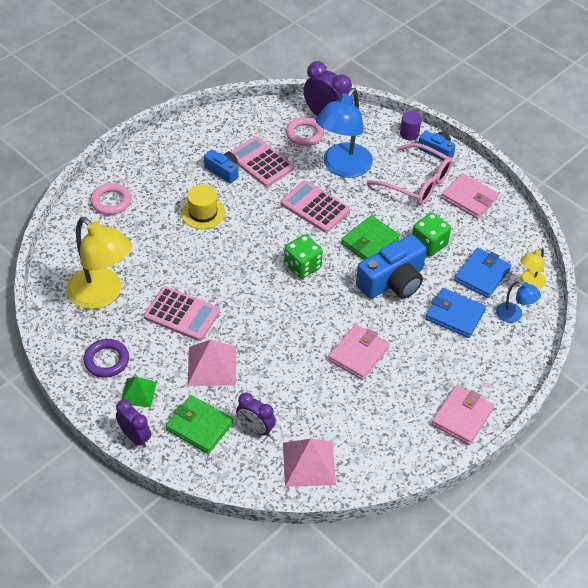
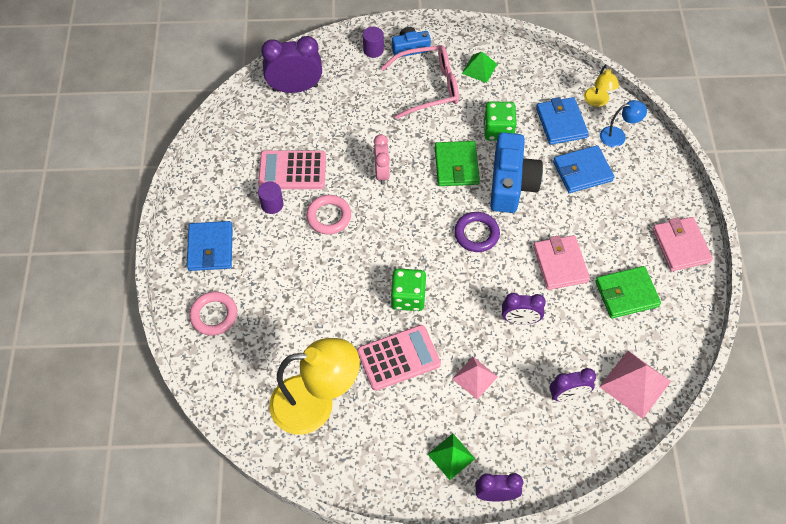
camera: 45 degrees left, 10 degrees up
purple ring [83,339,129,378] -> purple ring moved to [454,212,500,252]
green wallet [166,395,233,454] -> green wallet moved to [595,266,661,318]
yellow hat [181,184,225,229] -> none
pink pyramid [188,340,236,386] -> pink pyramid [452,357,498,399], size x0.64
blue camera [204,149,238,184] -> purple cylinder [258,181,283,214]
pink calculator [281,181,350,233] -> pink clock [374,134,390,185]
green dice [284,234,323,279] -> green dice moved to [391,268,427,311]
pink ring [286,117,324,146] -> pink ring moved to [306,195,351,234]
blue lamp [316,88,373,178] -> none
pink wallet [441,173,499,219] -> green pyramid [462,52,497,83]
none -> blue wallet [187,221,233,271]
none -> purple clock [502,293,546,325]

